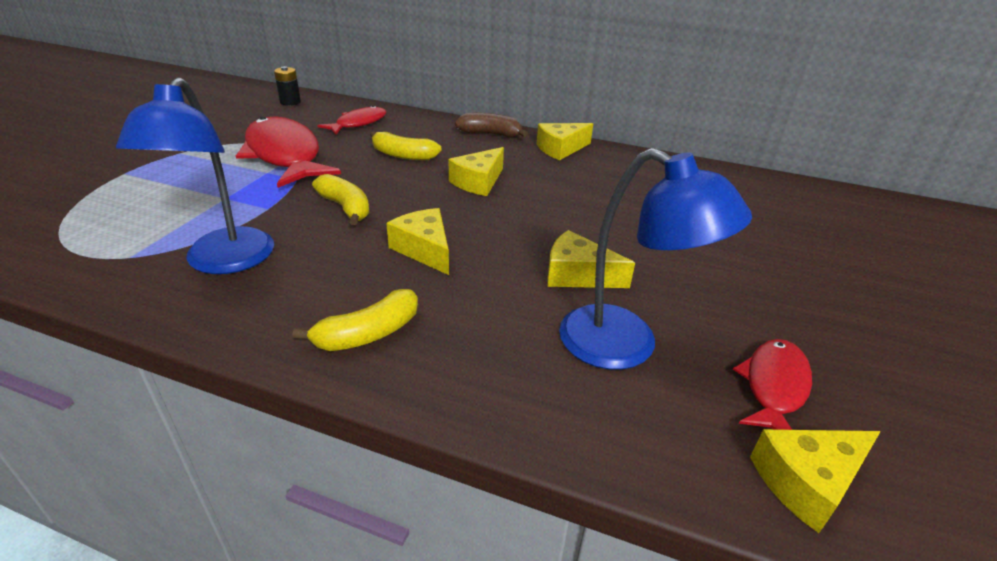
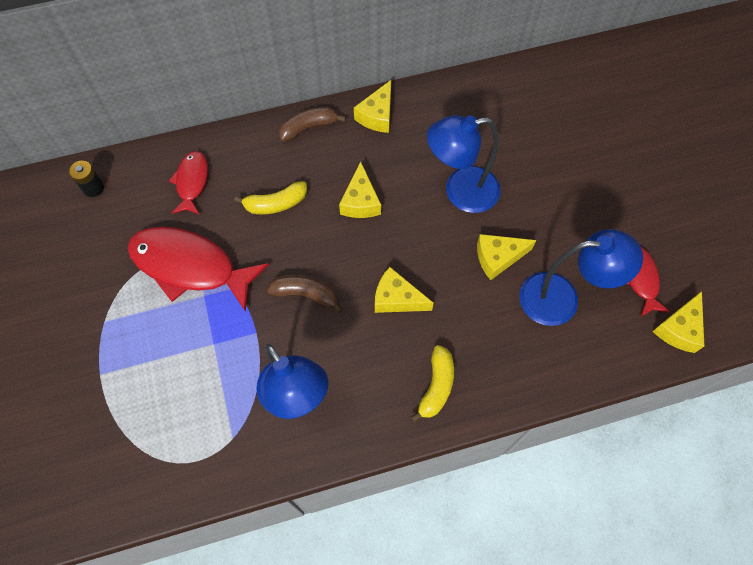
camera: 35 degrees left, 30 degrees up
yellow banana [312,174,369,225] -> brown banana [267,275,343,313]
none -> blue lamp [427,115,501,213]

